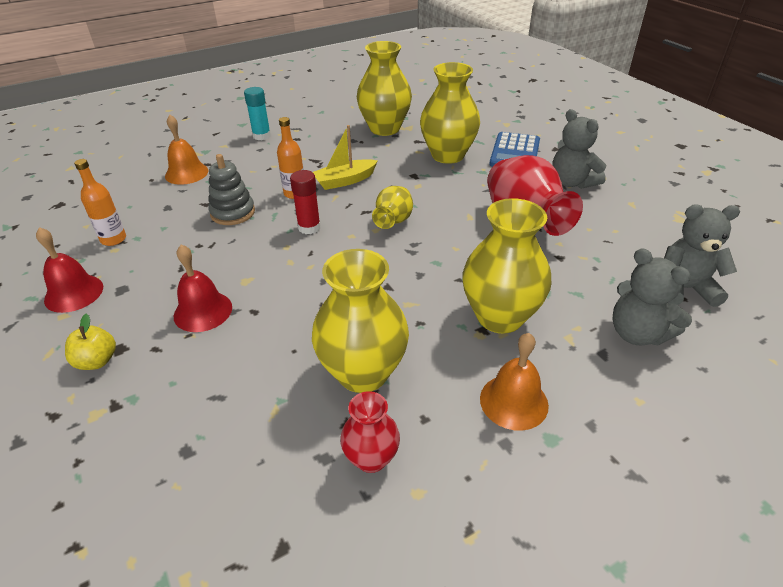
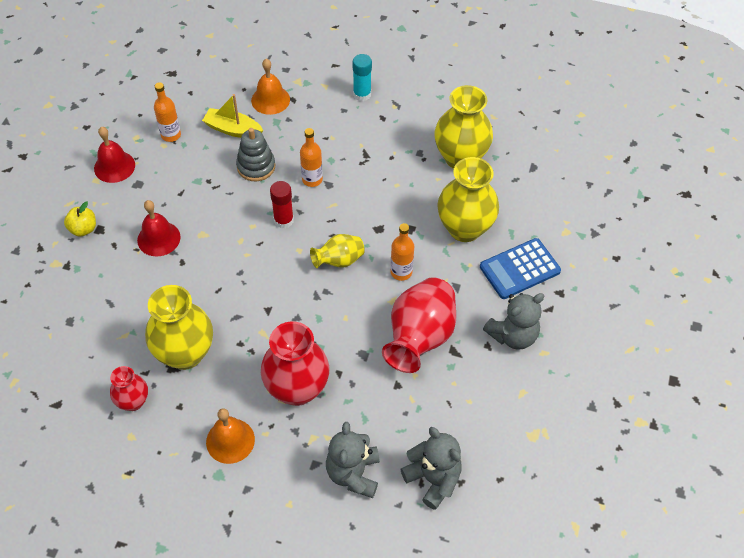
camera: 45 degrees right, 15 degrees up
yellow boat [313,125,378,190] -> yellow boat moved to [202,94,264,138]
yellow vase [462,198,551,334] -> red vase [261,321,329,406]
grey teddy bear [552,109,606,189] -> grey teddy bear turned 135 degrees counterclockwise [483,293,545,350]
none -> orange bottle [390,223,414,281]

